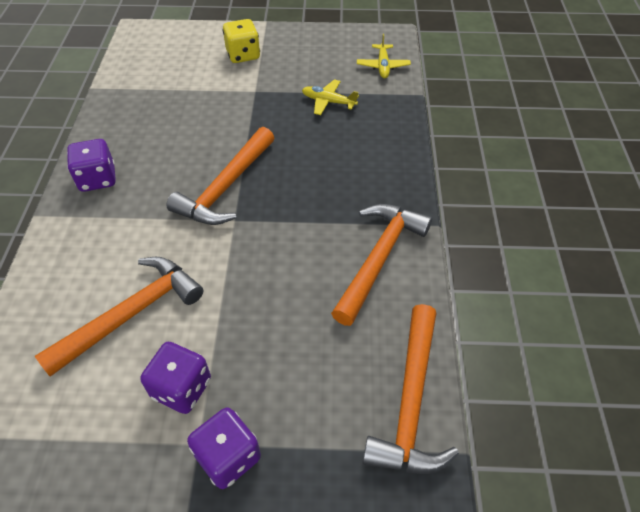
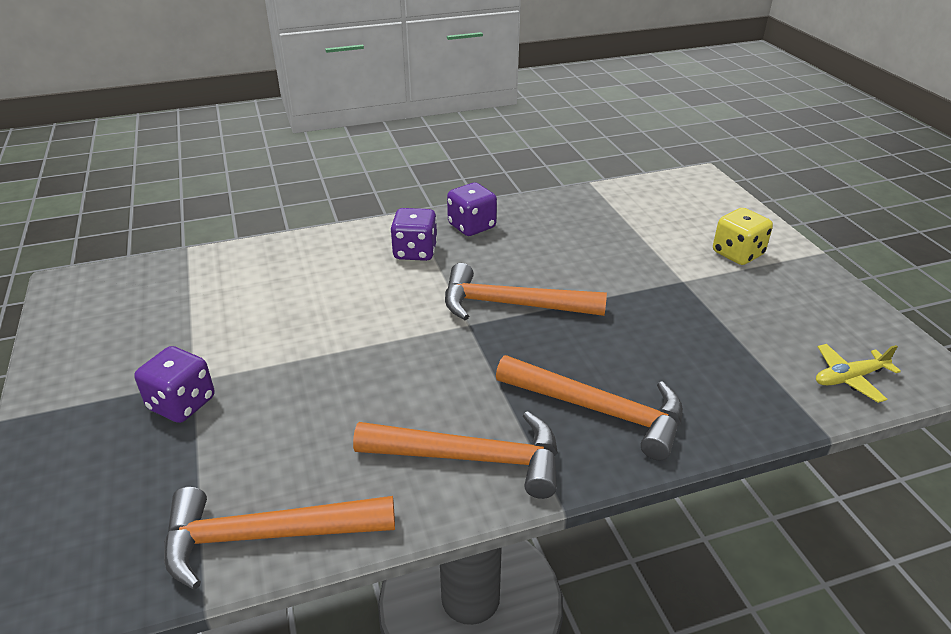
camera: 70 degrees right, 15 degrees down
orange hammer [35,257,203,377] -> orange hammer moved to [496,355,683,460]
purple dice [141,342,211,414] -> purple dice moved to [390,208,438,261]
yellow plane [302,79,359,115] -> none

